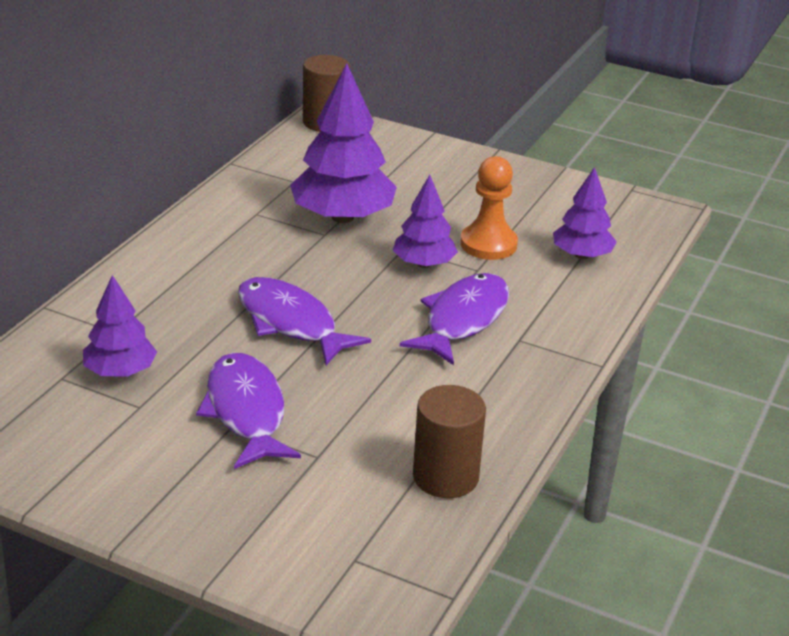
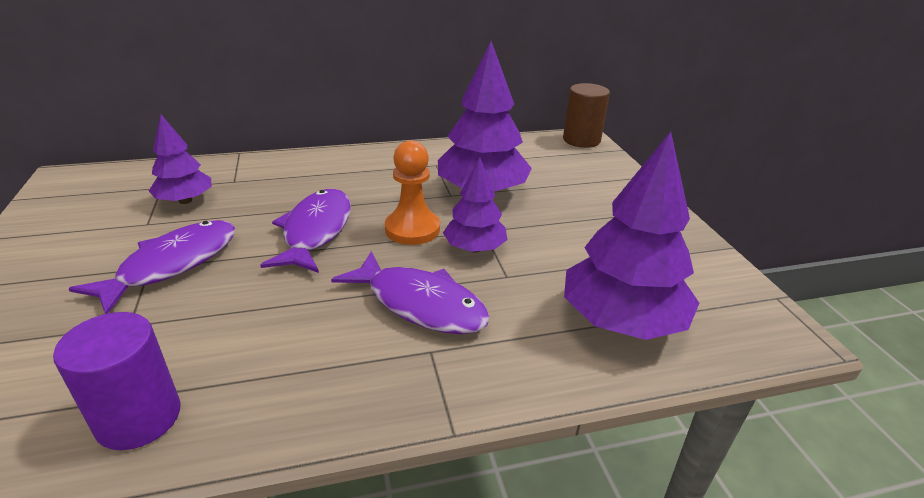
camera: 50 degrees right, 0 degrees up
purple fish [400,273,509,365] -> purple fish turned 45 degrees clockwise [331,251,490,334]
brown cylinder [413,385,486,498] -> purple cylinder [53,312,181,450]
orange pawn [460,156,518,260] -> orange pawn moved to [385,141,440,245]
purple tree [553,167,617,259] -> purple tree [564,131,699,340], size x1.71

